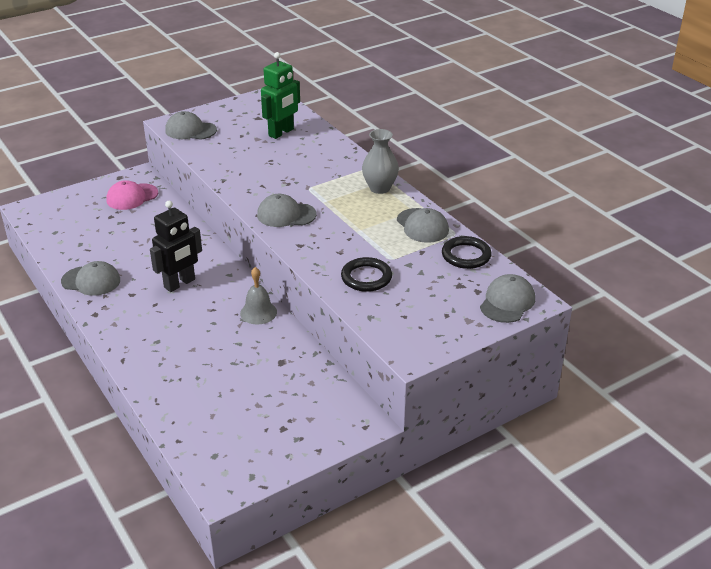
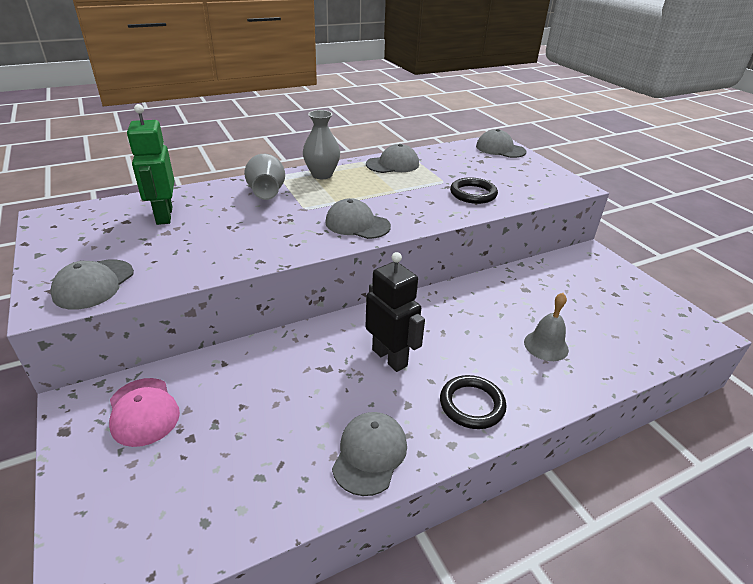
camera: 85 degrees left, 0 degrees up
grey bell [240,267,277,324] -> grey bell moved to [524,293,569,361]
grey cap [257,194,317,227] -> grey cap turned 105 degrees clockwise [325,198,391,239]
green robot [261,52,300,139] -> green robot turned 150 degrees counterclockwise [127,104,174,225]
black ring [442,236,492,269] -> black ring moved to [440,375,506,429]
none -> grey vase [244,154,285,200]

